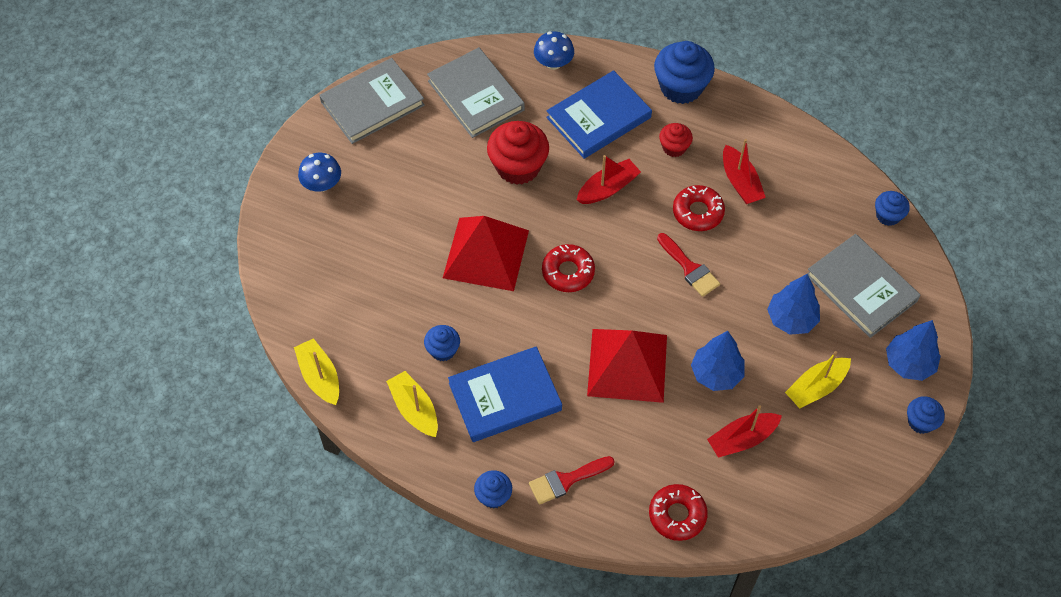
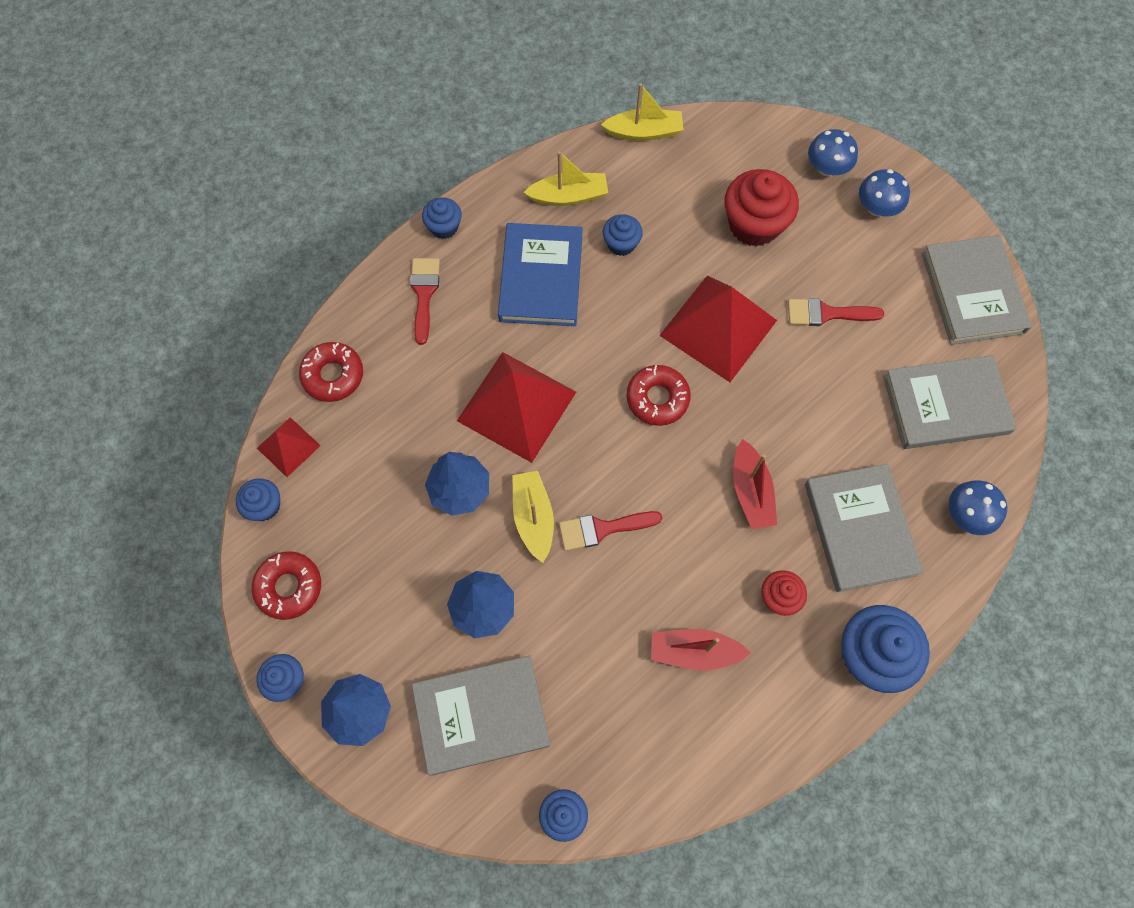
camera: 115 degrees right, 10 degrees up
red cupcake [487,121,549,185] -> red cupcake moved to [724,169,799,247]
blue book [546,70,652,159] -> grey book [805,464,923,592]
red donut [673,185,725,231] -> red donut moved to [252,551,321,620]
red boat [707,405,782,458] -> none
yellow boat [785,351,851,408] -> yellow boat moved to [512,471,554,563]
none -> blue cupcake [236,478,280,521]
none -> red pyramid [257,417,321,477]
none -> red brush [788,298,884,326]
none -> blue mushroom [808,129,858,176]

